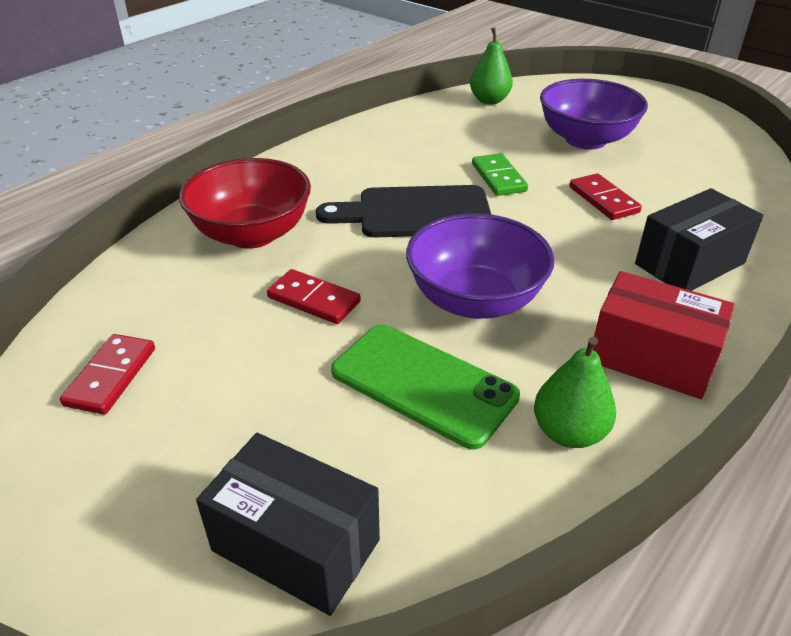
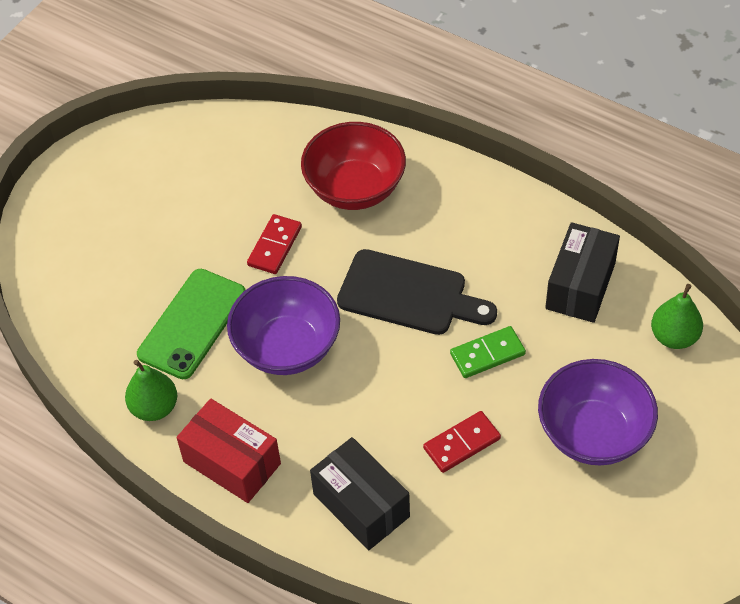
camera: 85 degrees right, 15 degrees up
red domino [60,334,155,415] -> none
black box [196,433,380,616] -> black box moved to [545,222,620,323]
black cutting board [316,185,491,238] -> black cutting board turned 120 degrees clockwise [337,249,497,335]
red box [593,271,735,399] -> red box turned 75 degrees counterclockwise [176,398,281,503]

